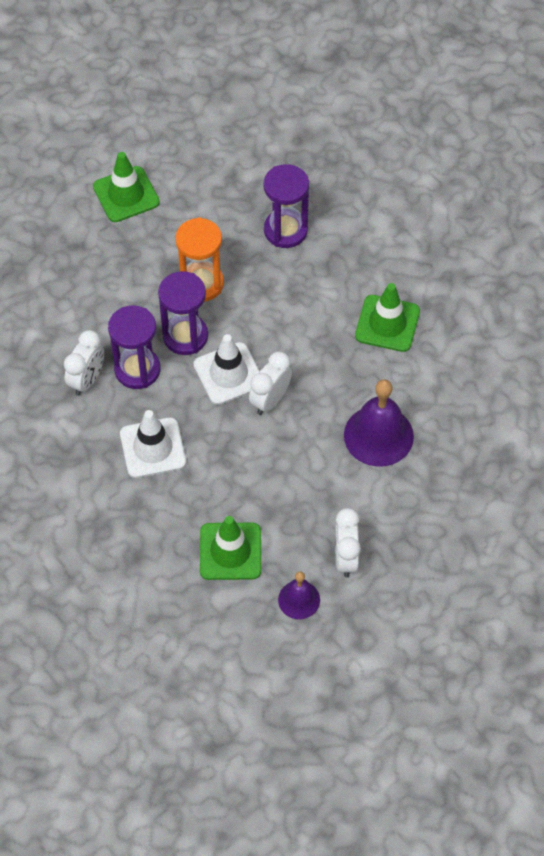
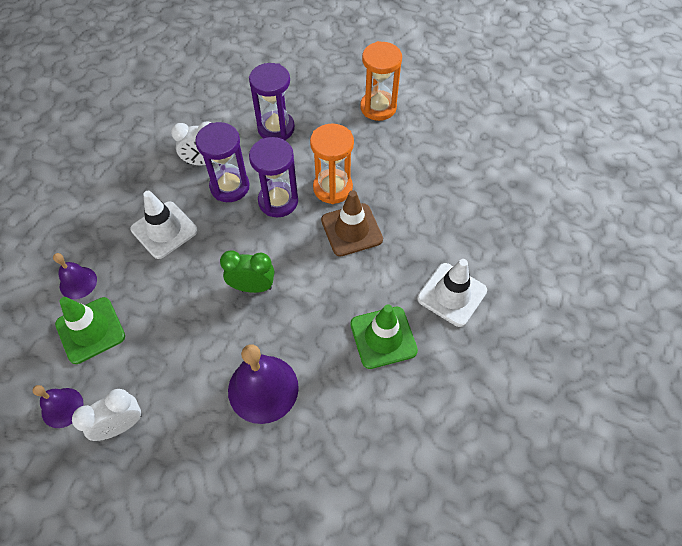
camera: 60 degrees right, 0 degrees up
green traffic cone [93,152,160,222] -> orange hourglass [360,41,402,121]
white traffic cone [193,334,260,405] -> white traffic cone moved to [417,259,487,327]
white clock [249,352,292,415] -> green clock [220,250,274,293]
purple hourglass [263,164,309,248] -> purple hourglass moved to [249,63,295,141]
none -> purple bell [53,253,97,299]
none -> brown traffic cone [321,190,383,256]

